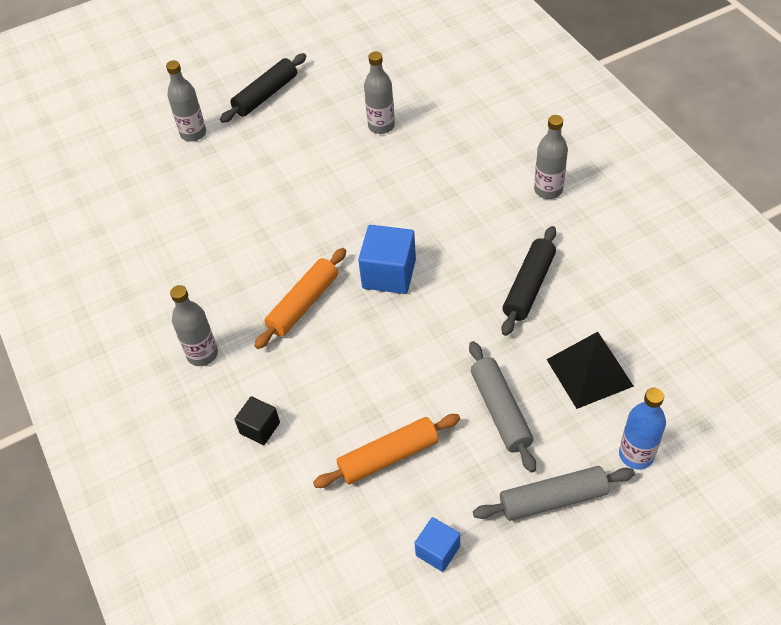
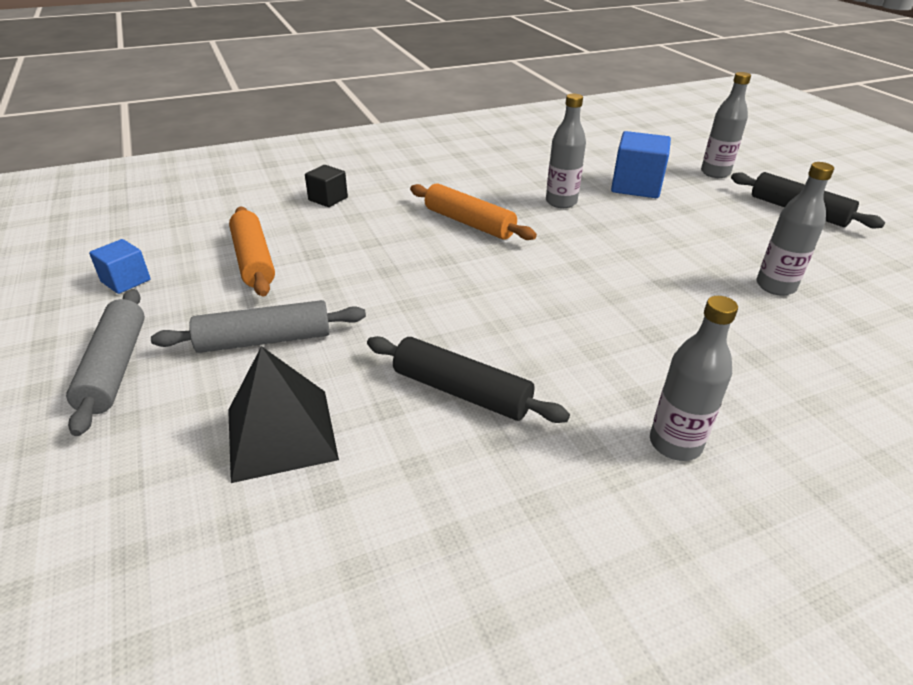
camera: 90 degrees right, 15 degrees down
grey bottle [170,285,218,366] -> grey bottle moved to [546,94,586,208]
blue cube [358,225,416,294] -> blue cube moved to [611,131,671,198]
blue bottle [619,388,666,469] -> none

